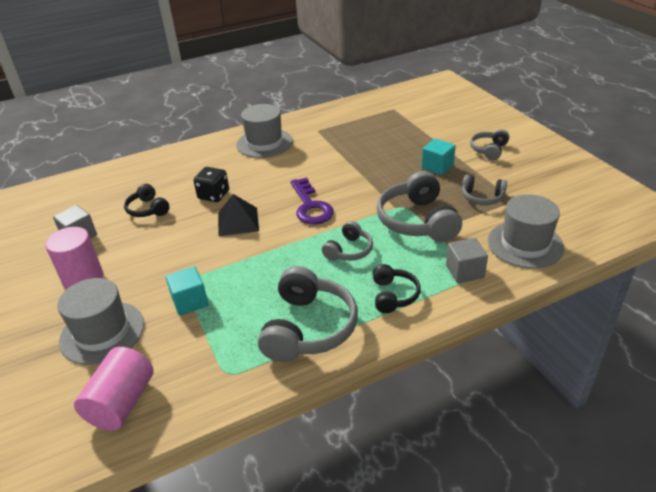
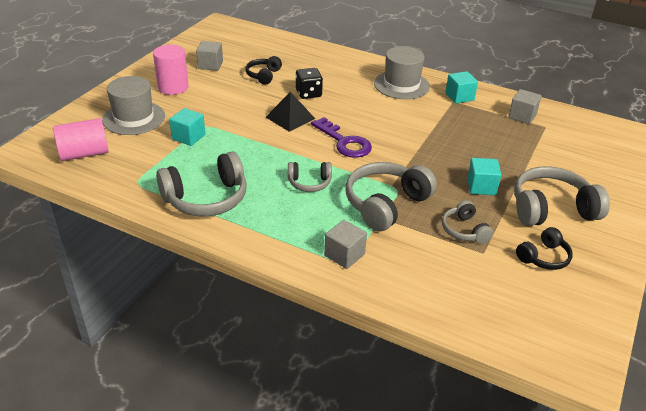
camera: 50 degrees right, 0 degrees up
purple key [290,177,334,225] -> purple key turned 75 degrees counterclockwise [311,117,372,158]
black headphones [373,264,421,313] -> black headphones moved to [516,227,573,270]
grey headphones [470,129,510,160] -> grey headphones [514,166,610,226], size x1.81
grey hat [488,194,564,269] -> none
none -> turquoise cube [445,71,478,104]
none -> grey cube [508,89,542,124]

